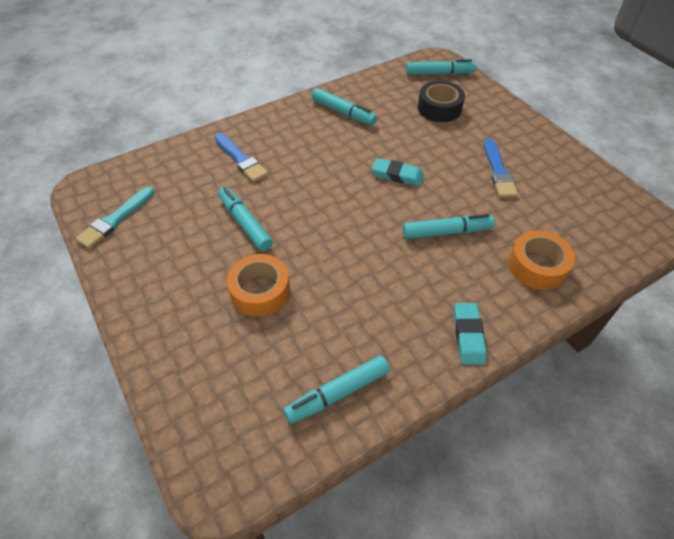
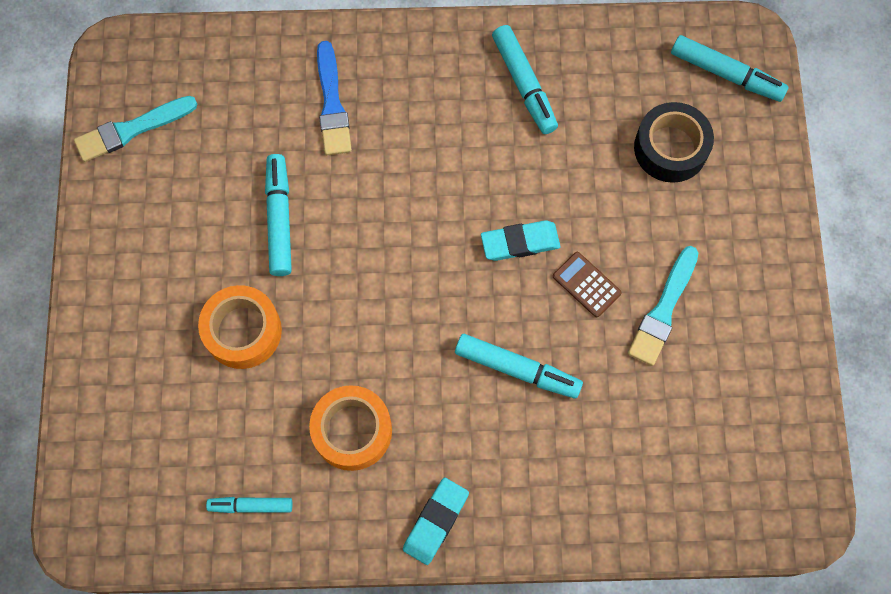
camera: 30 degrees right, 20 degrees up
turquoise marker [283,356,390,424] -> turquoise marker [206,497,292,513], size x0.63
turquoise eraser [372,158,424,186] -> turquoise eraser turned 60 degrees counterclockwise [481,220,560,261]
blue brush [484,138,518,198] -> turquoise brush [628,246,698,366]
orange tape [508,230,575,290] -> orange tape moved to [309,385,392,471]
none -> brown calculator [553,252,621,317]

